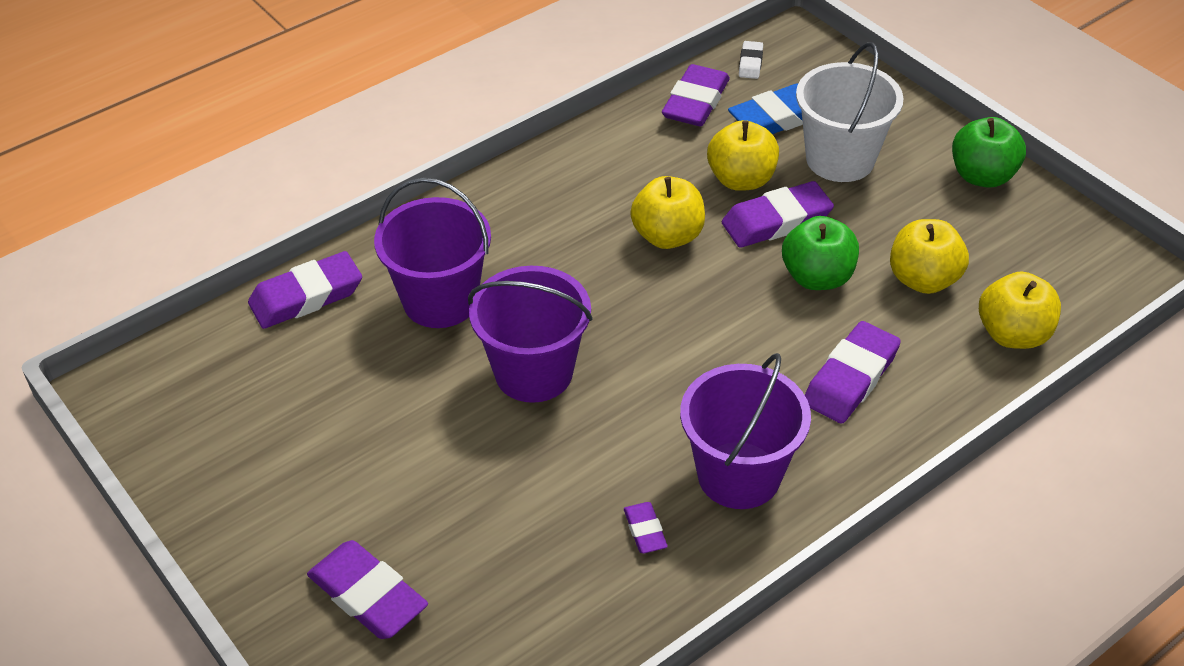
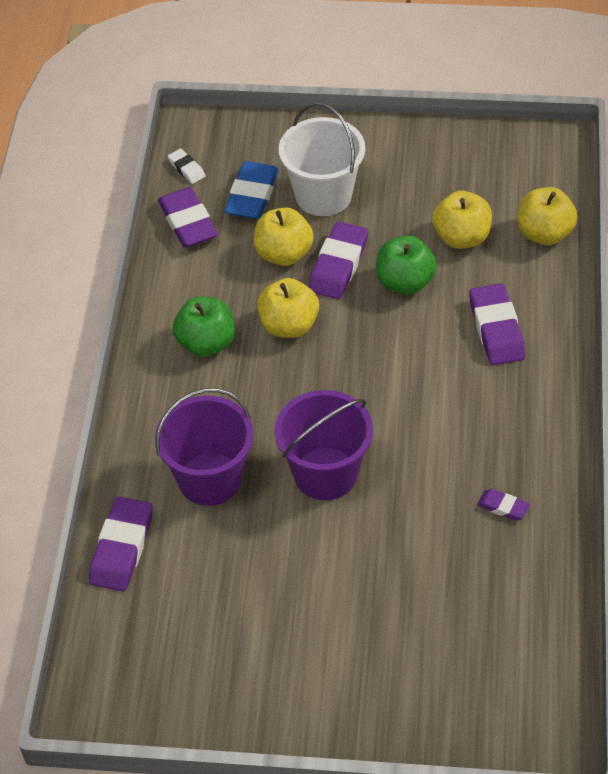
camera: 45 degrees left, 5 degrees up
purple eraser [307,540,428,639] -> none
purple bucket [680,353,811,509] -> none
green apple [952,117,1026,188] -> green apple moved to [173,297,235,357]

